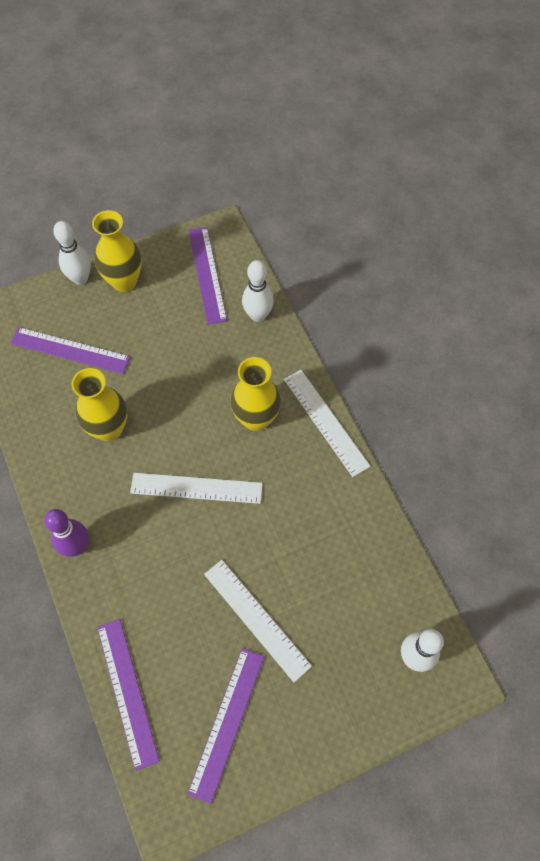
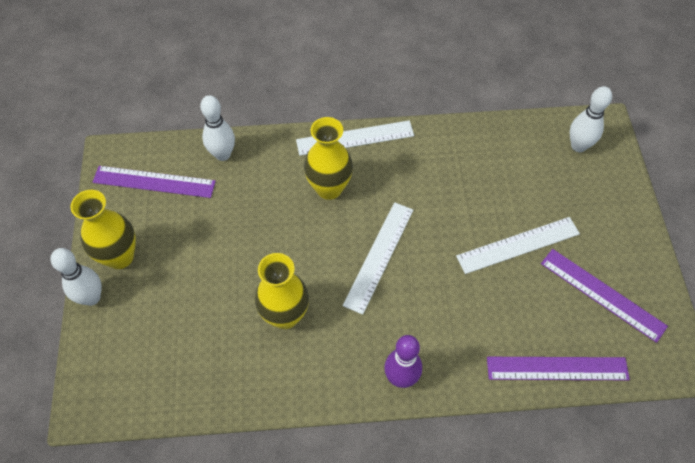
camera: 70 degrees left, 5 degrees down
purple ruler [10,327,130,374] -> none

